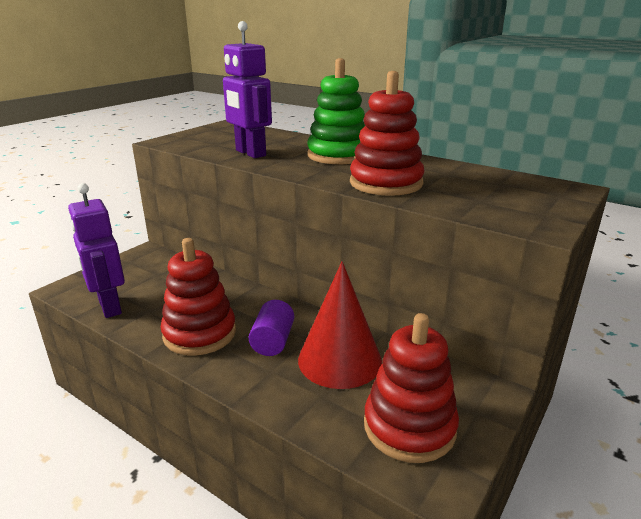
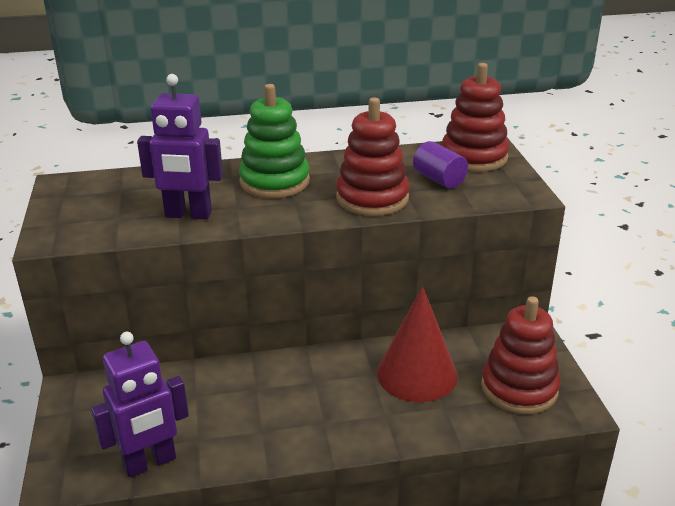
camera: 45 degrees left, 5 degrees up
purple robot [68,183,125,318] -> purple robot turned 45 degrees counterclockwise [91,332,189,478]
red stacking toy [161,238,236,356] -> red stacking toy moved to [442,63,509,172]
purple cylinder [249,300,294,356] -> purple cylinder moved to [413,141,468,189]

